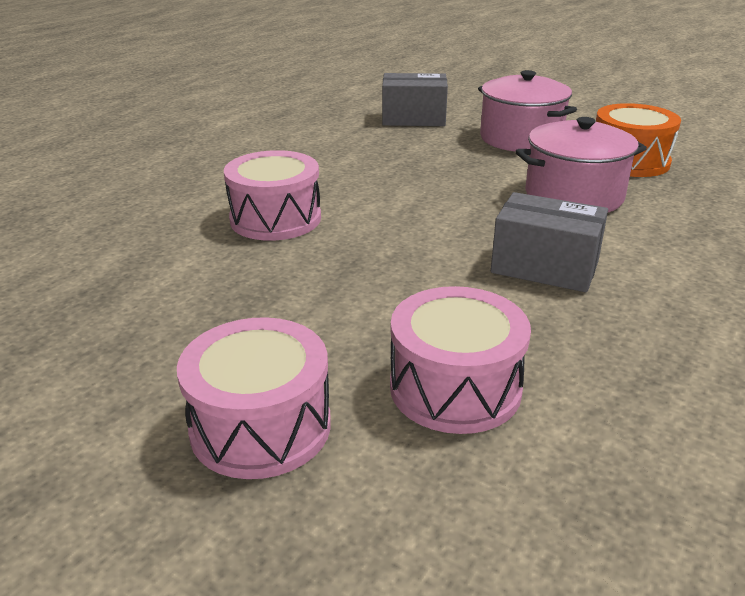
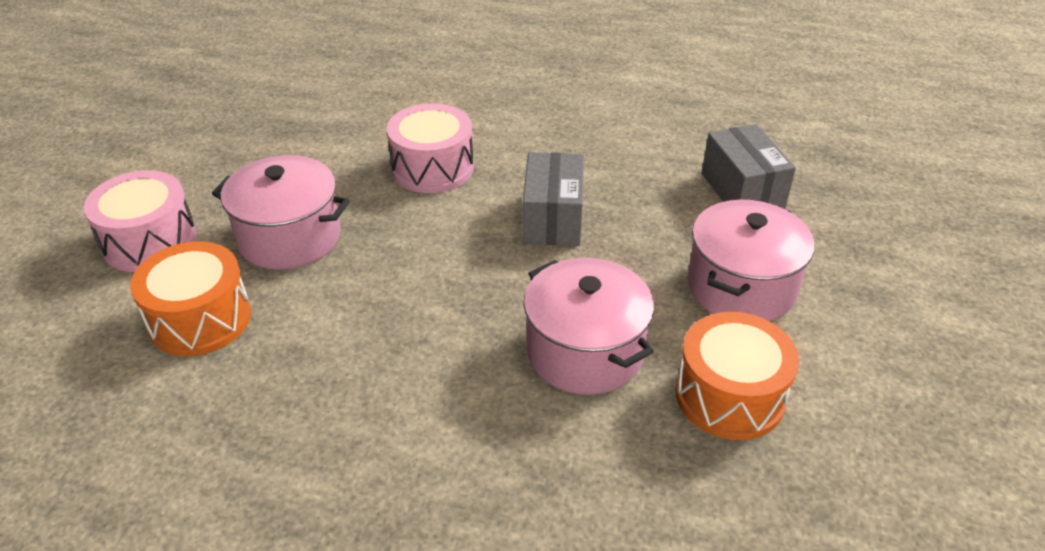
camera: 70 degrees right, 10 degrees up
pink drum [390,286,531,434] -> orange drum [130,241,251,356]
grey box [491,192,608,292] -> grey box moved to [523,152,584,246]
none -> pink pot [212,155,350,270]

